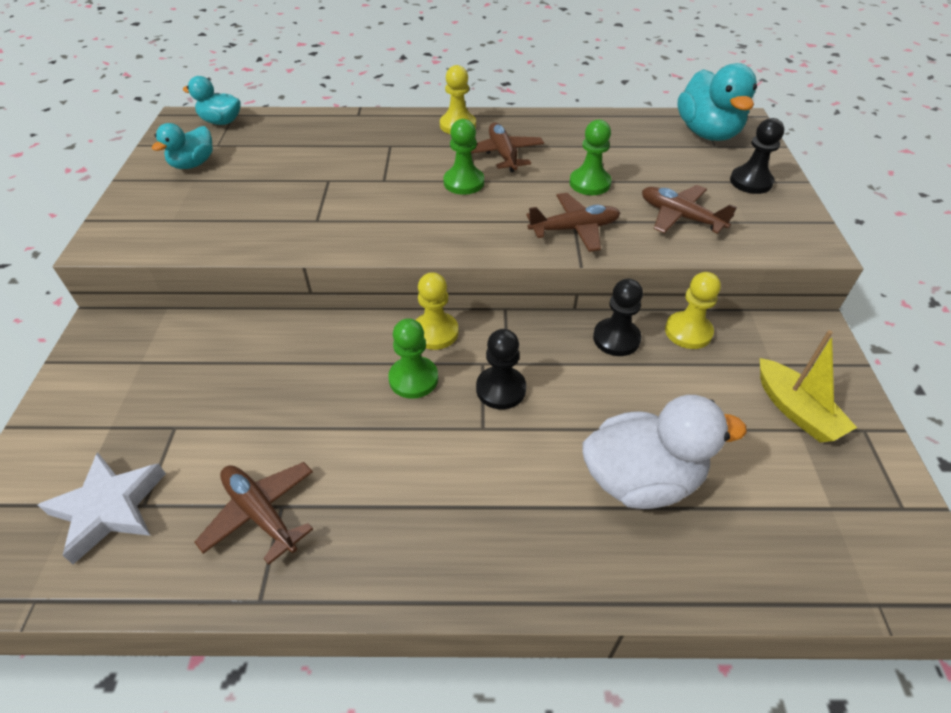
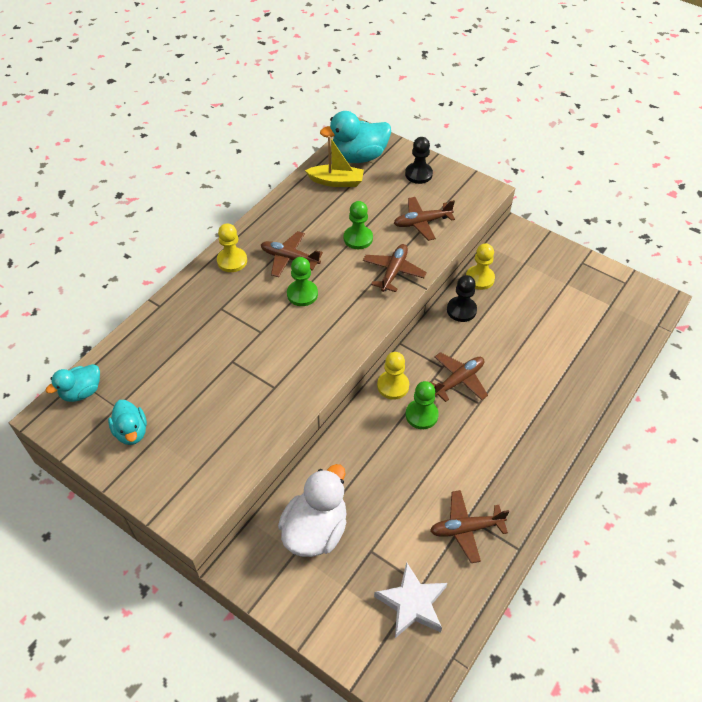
camera: 55 degrees left, 5 degrees up
black pawn [476,329,526,409] -> brown plane [430,352,488,402]
white duck [583,395,747,509] -> white duck moved to [278,464,347,557]
turquoise duck [677,63,757,141] -> turquoise duck turned 135 degrees clockwise [320,111,391,163]
yellow boat [760,330,857,442] -> yellow boat moved to [305,136,364,187]

